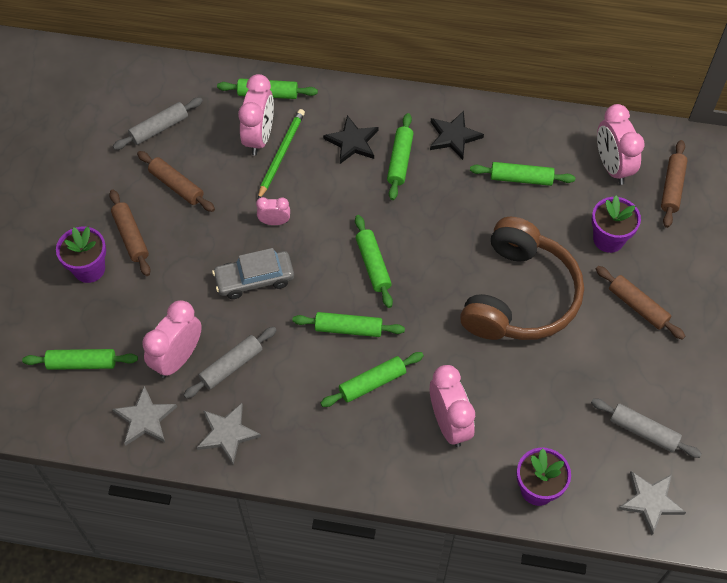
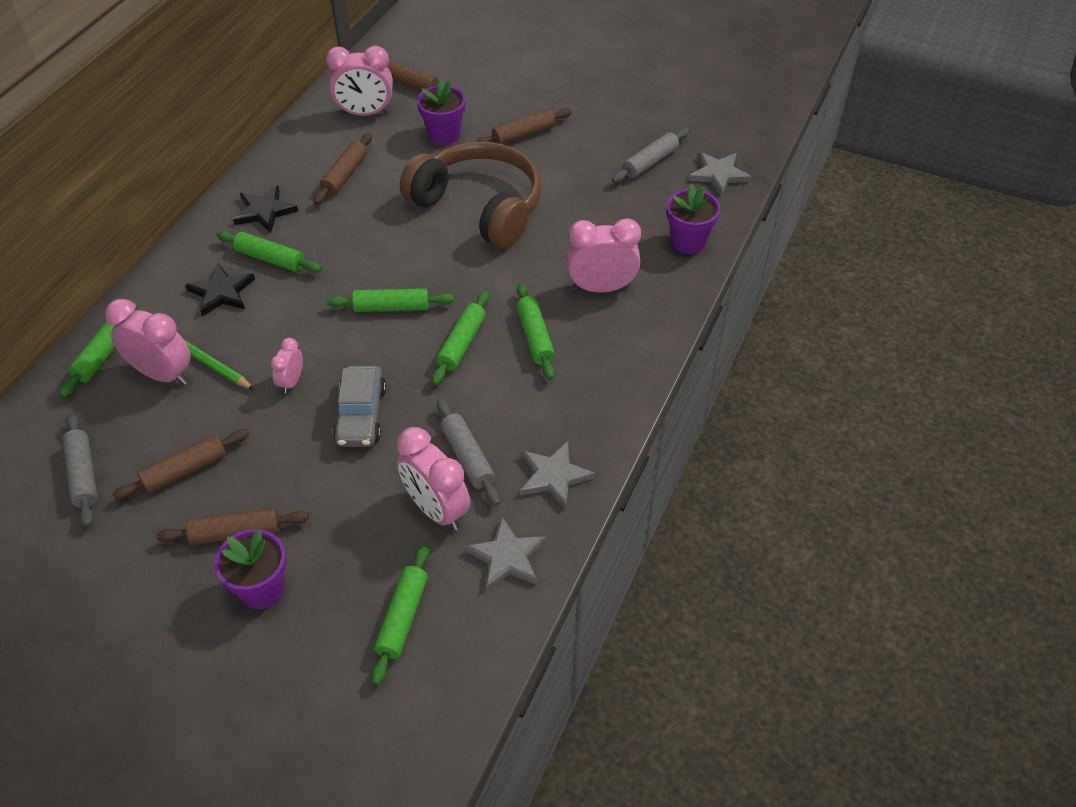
camera: 75 degrees left, 10 degrees down
green rolling pin [470,162,575,186] -> brown rolling pin [314,133,372,205]

